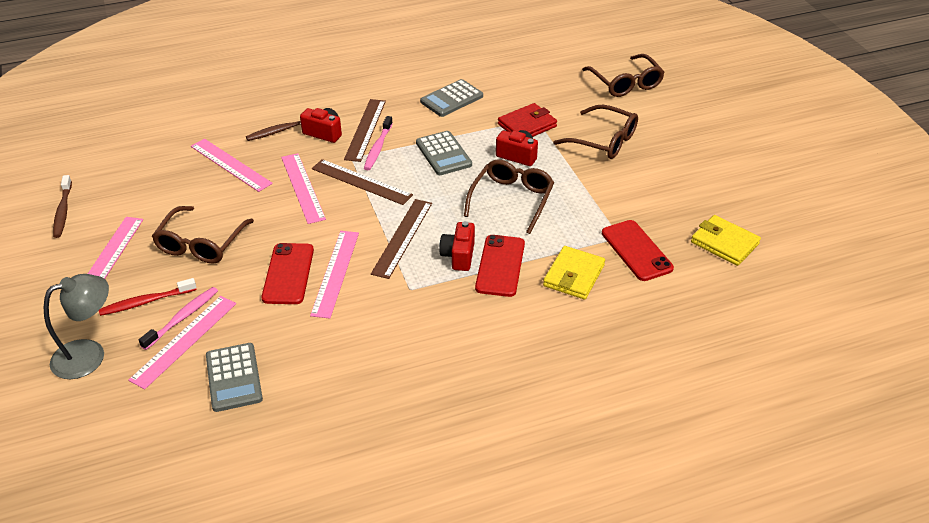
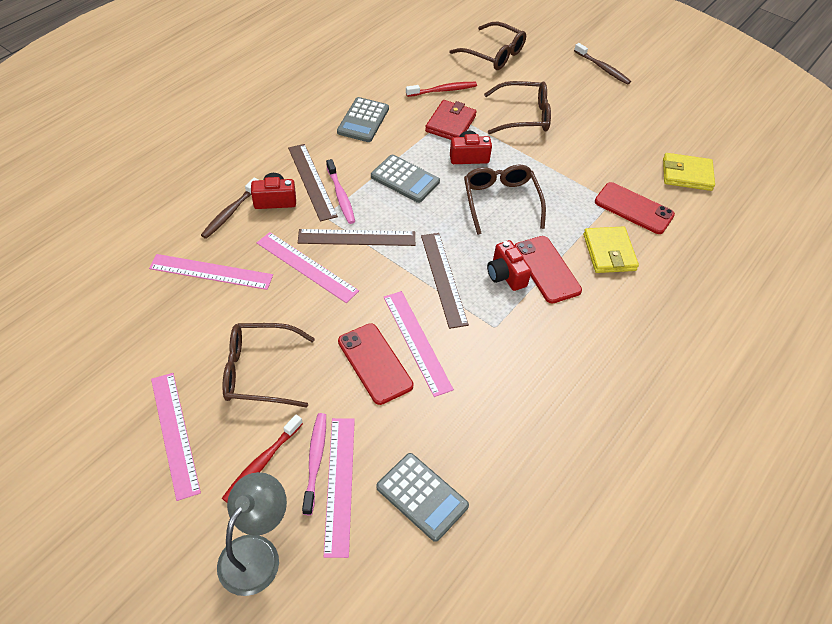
camera: 35 degrees left, 10 degrees up
brown toothbrush [53,175,72,238] -> brown toothbrush moved to [574,43,631,85]
brown glasses [152,206,254,264] -> brown glasses turned 105 degrees clockwise [222,323,315,408]
none -> red toothbrush [406,82,477,97]

